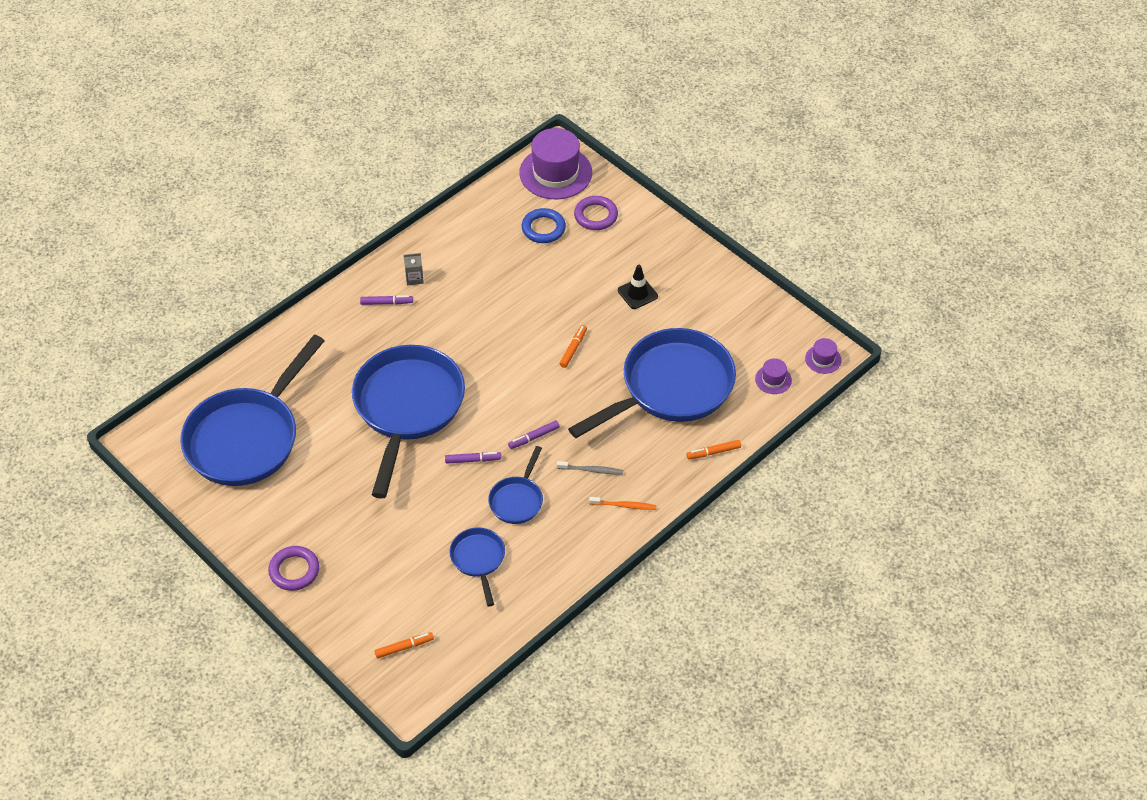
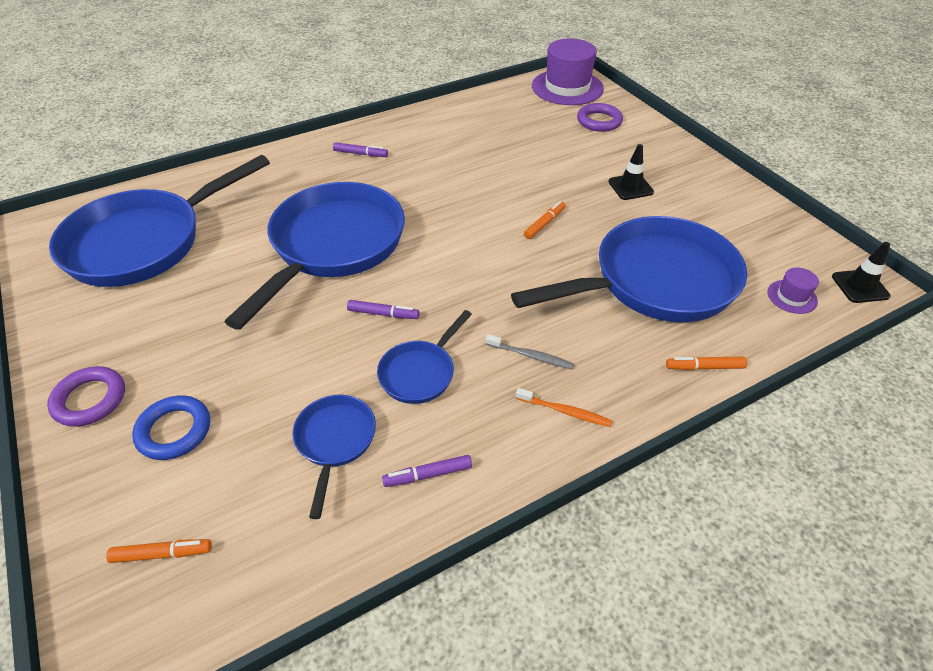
camera: 15 degrees right, 5 degrees down
grey carton [404,253,424,285] -> none
purple marker [508,420,560,449] -> purple marker moved to [382,455,472,487]
blue ring [522,208,566,243] -> blue ring moved to [132,395,210,460]
purple hat [805,338,842,374] -> black traffic cone [832,242,891,303]

